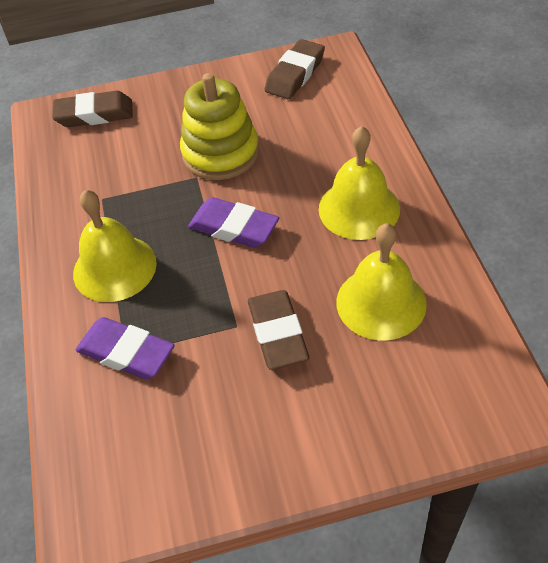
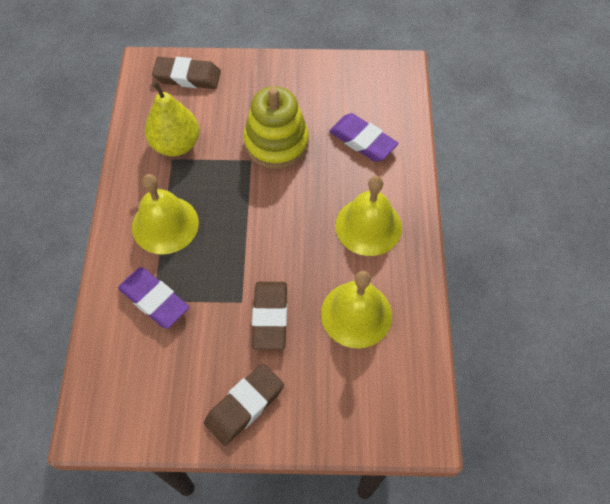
camera: 10 degrees right, 10 degrees up
purple eraser [188,197,279,248] -> purple eraser moved to [329,113,398,162]
brown eraser [265,39,325,99] -> brown eraser moved to [204,363,284,446]
none -> yellow pear [145,81,199,156]

